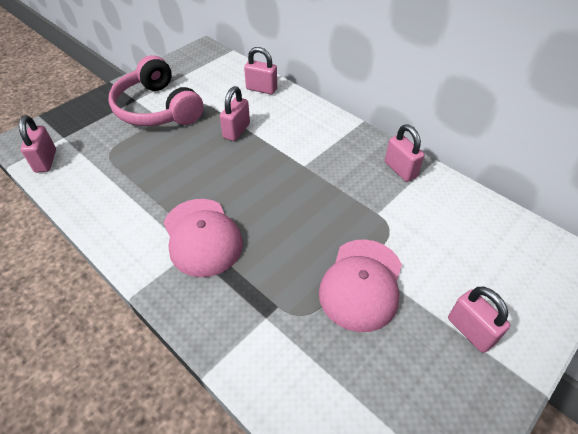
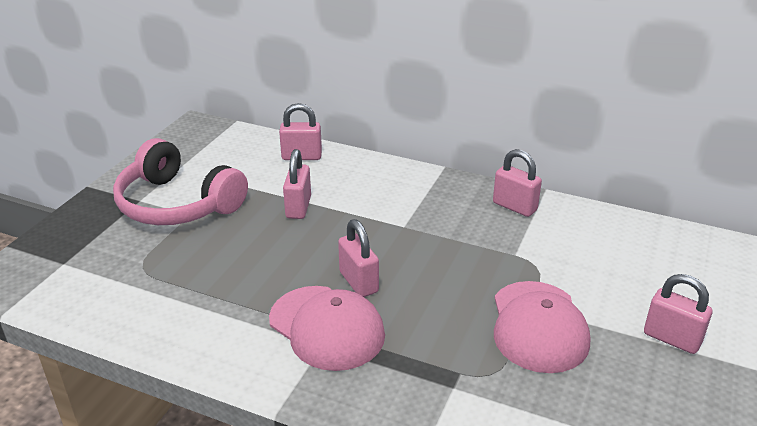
camera: 20 degrees left, 15 degrees down
pink padlock [19,115,56,173] -> pink padlock moved to [338,219,379,297]

